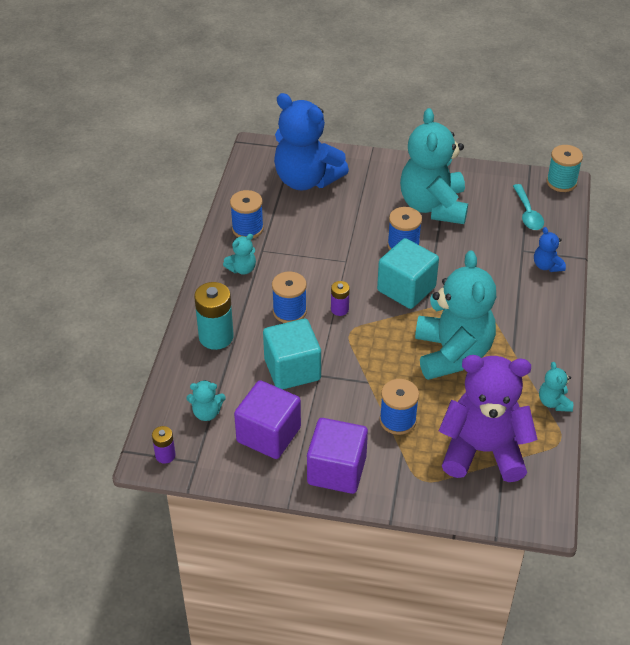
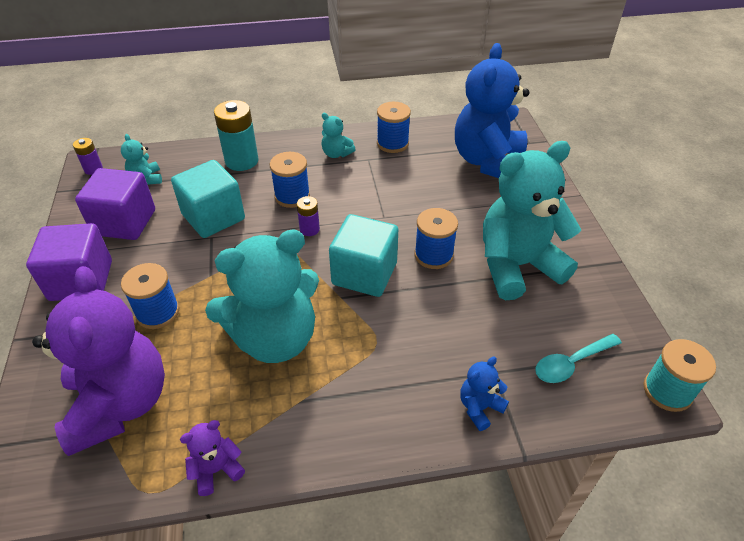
camera: 70 degrees right, 0 degrees up
turquoise teddy bear [539,362,573,412] -> purple teddy bear [180,420,245,496]

